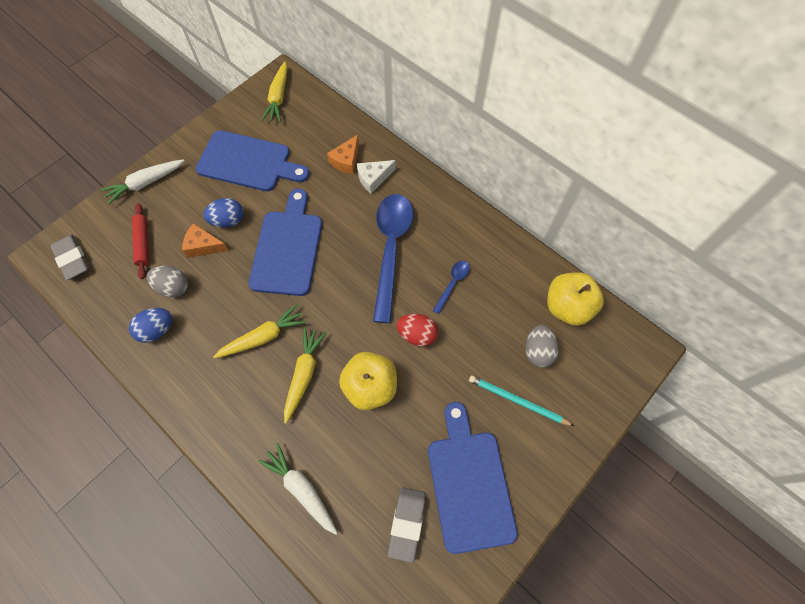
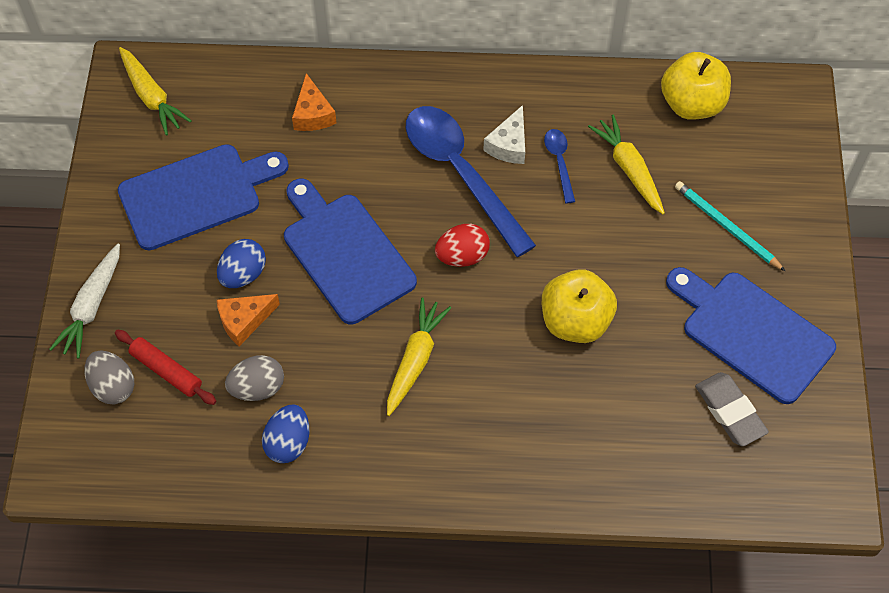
camera: 40 degrees left, 5 degrees down
grey eraser [50,235,89,280] -> none
white carrot [258,443,337,535] -> none
yellow carrot [284,327,327,424] -> yellow carrot moved to [588,115,665,214]
white cheese [357,160,396,194] -> white cheese moved to [483,105,525,164]
red egg [397,314,438,347] -> red egg moved to [435,224,490,267]
turquoise pencil [469,375,574,426] -> turquoise pencil turned 60 degrees clockwise [675,181,785,271]
grey egg [525,325,559,367] -> grey egg moved to [84,351,135,404]

